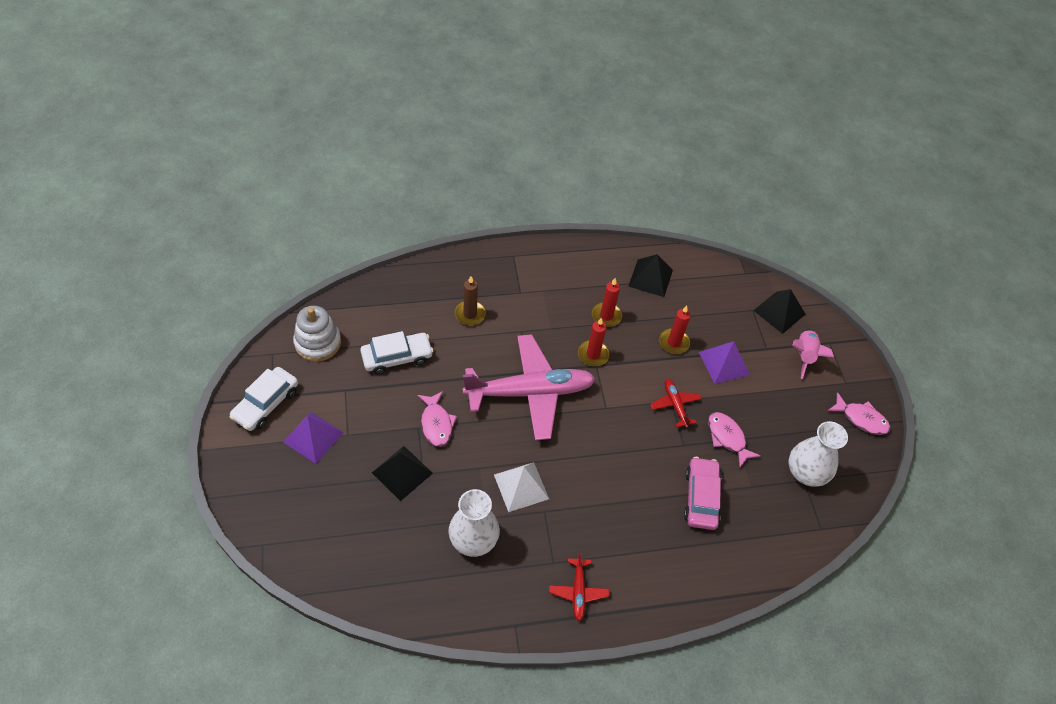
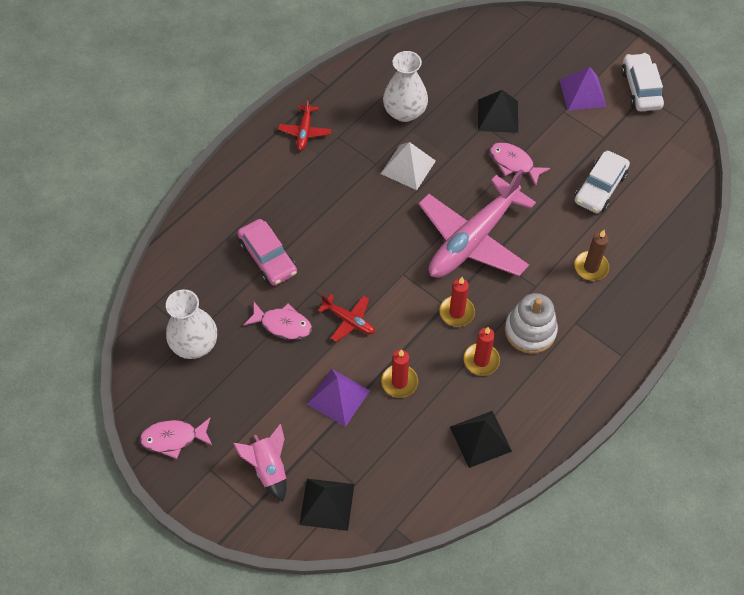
camera: 145 degrees right, 5 degrees up
white stacking toy [293,306,341,362] -> white stacking toy moved to [505,293,558,354]
red plane [549,552,609,621] -> red plane turned 135 degrees counterclockwise [278,97,331,151]

